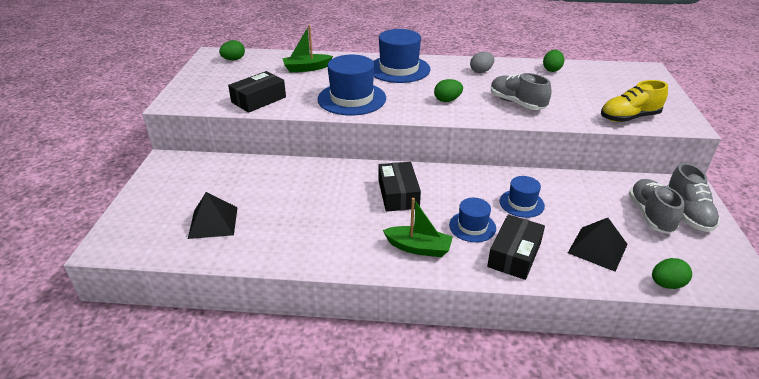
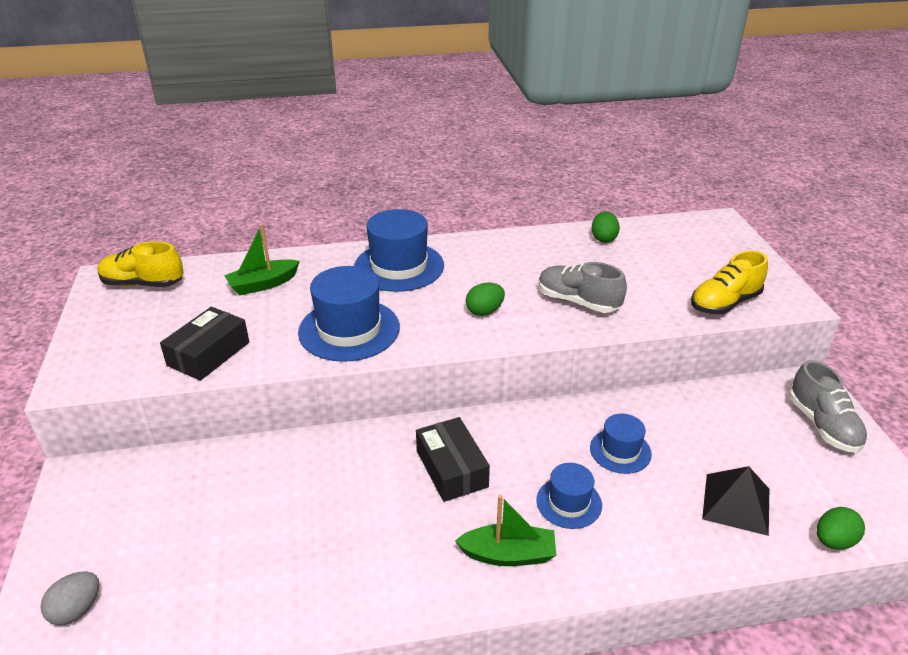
camera: 15 degrees left, 0 degrees up
black pyramid [188,192,238,239] -> none
green egg [219,40,245,60] -> yellow shoe [97,241,184,287]
grey egg [470,52,494,73] -> grey egg moved to [40,572,99,625]
black box [487,214,545,280] -> none
grey shoe [629,179,684,234] -> none

